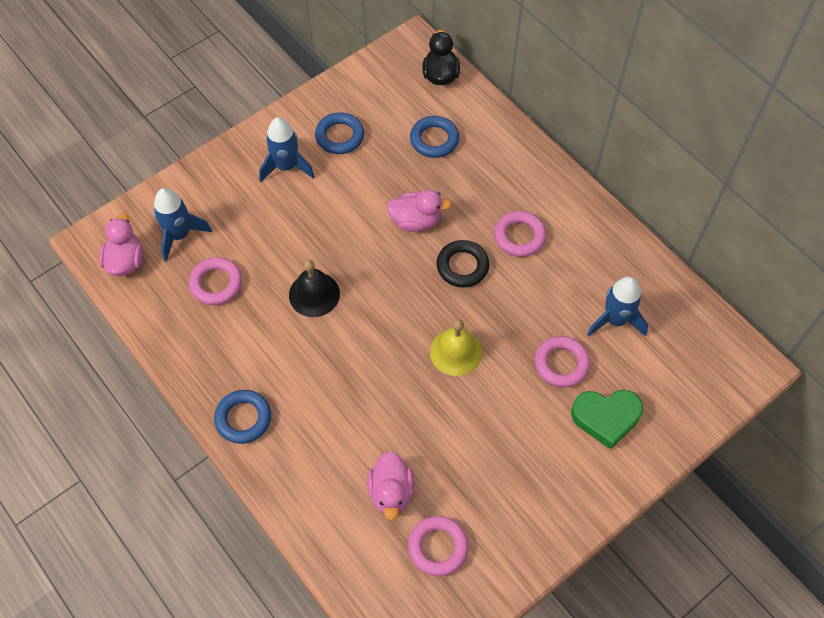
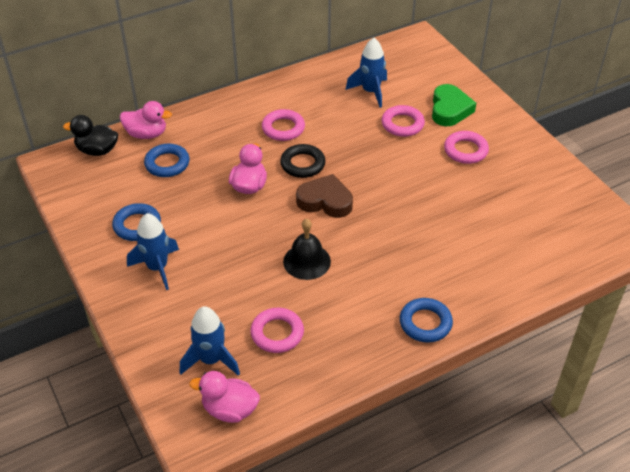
camera: 80 degrees left, 15 degrees down
pink duck [367,451,414,520] -> pink duck moved to [120,101,172,139]
pink ring [408,516,469,576] -> pink ring moved to [444,131,489,164]
yellow bell [430,319,482,376] -> none
none -> brown heart [296,174,353,218]

